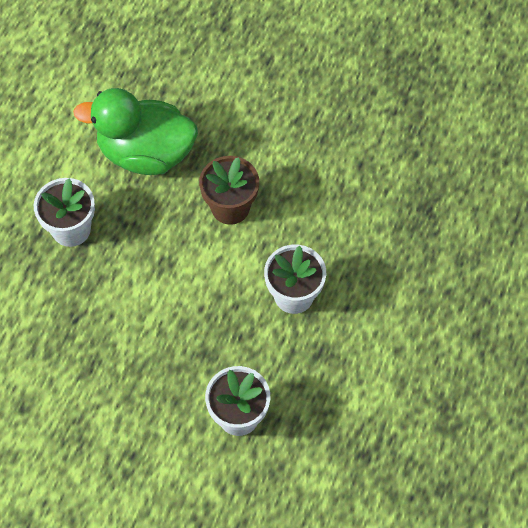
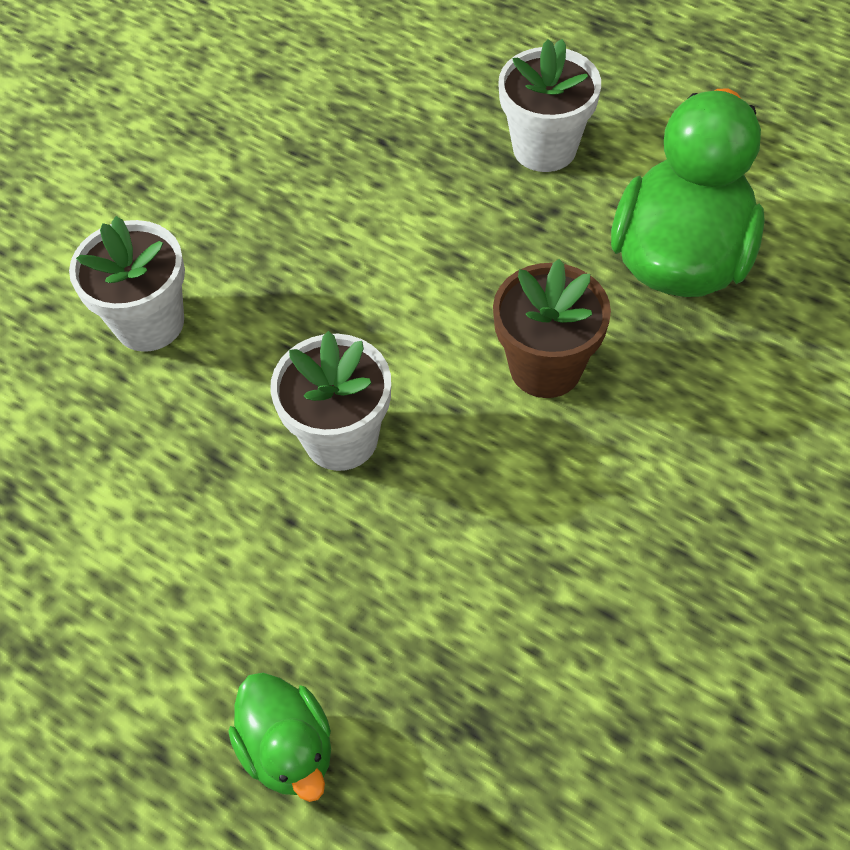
camera: 105 degrees right, 5 degrees down
none -> green duck [228,673,331,802]

